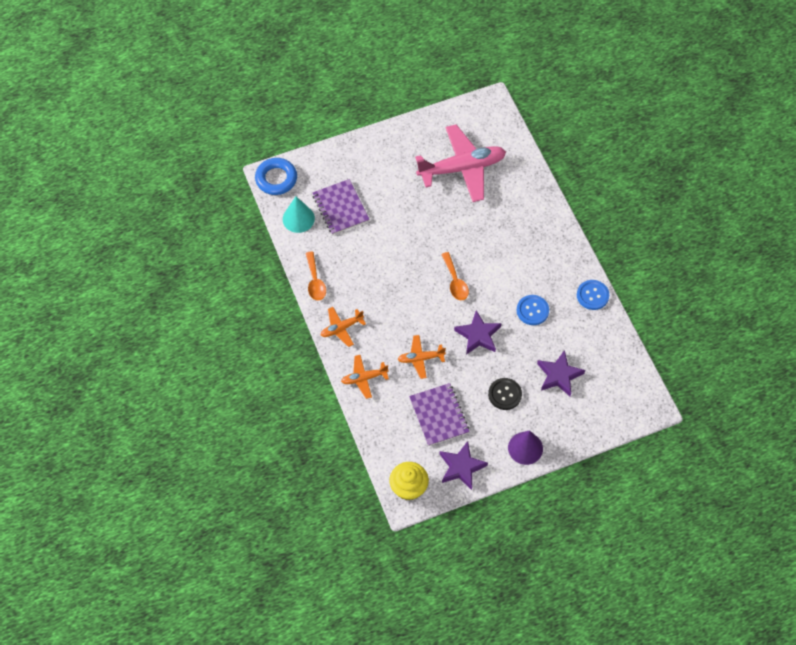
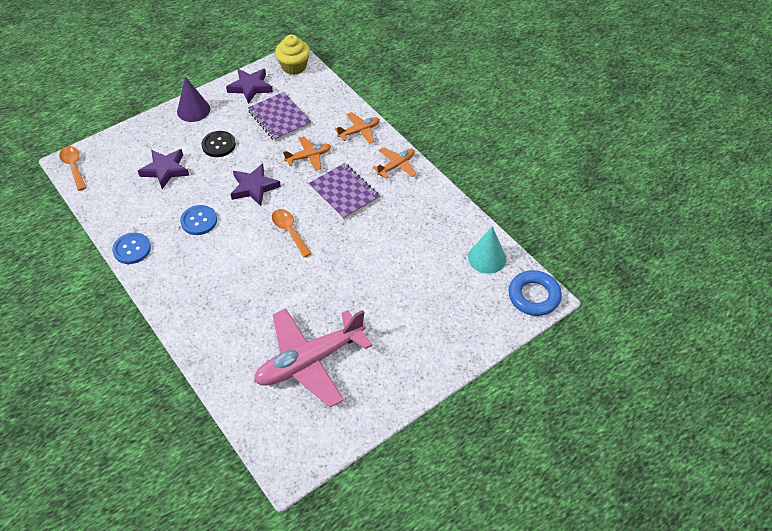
camera: 165 degrees right, 10 degrees down
orange spoon [306,251,326,301] -> orange spoon moved to [59,146,87,191]
purple notebook [312,179,370,235] -> purple notebook moved to [309,163,380,220]

